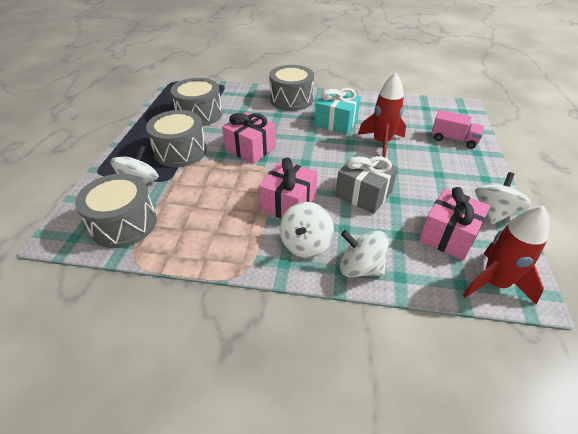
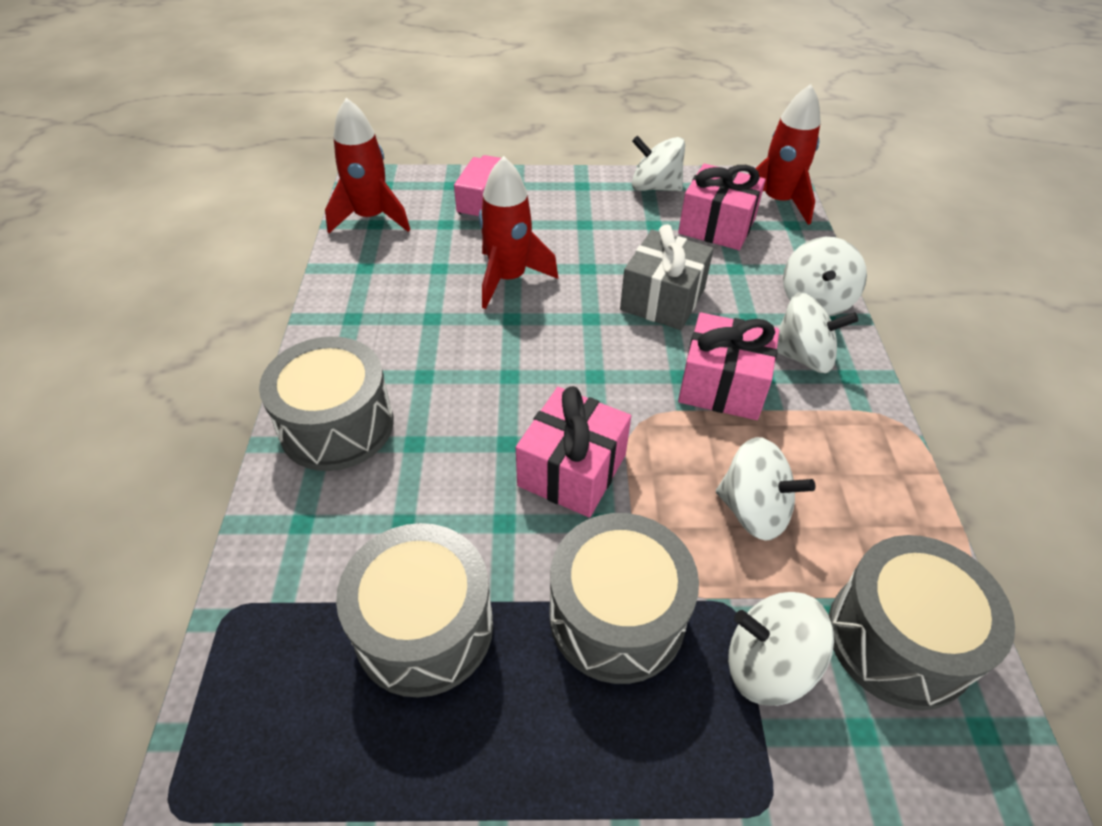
camera: 100 degrees left, 5 degrees up
turquoise gift [315,88,361,134] -> none
none -> red rocket [325,98,410,233]
none -> white spinning top [716,437,815,541]

